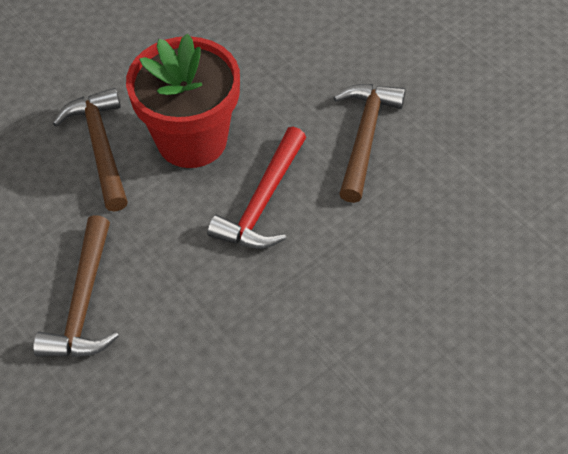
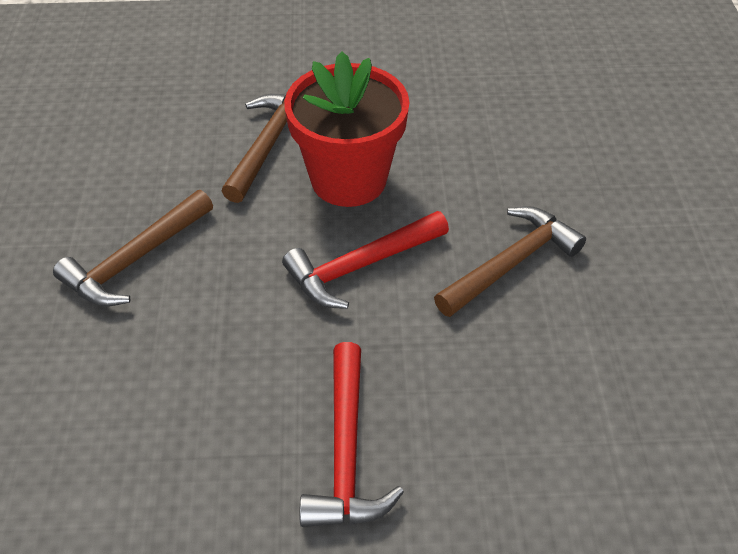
camera: 35 degrees right, 5 degrees down
none -> red hammer [299,342,404,527]

